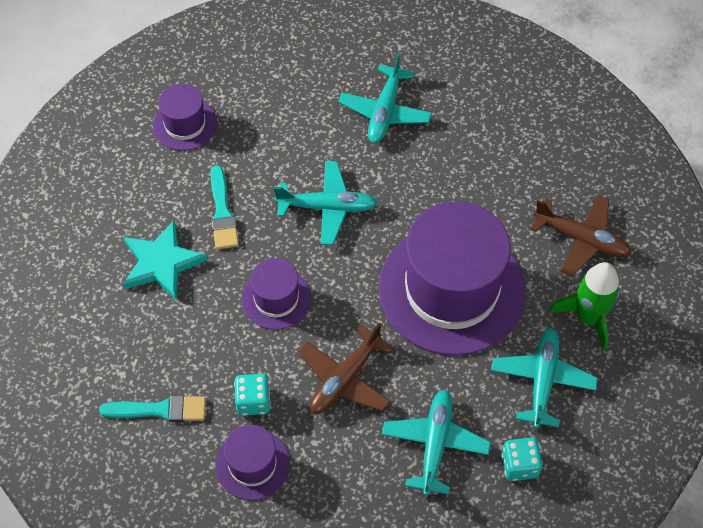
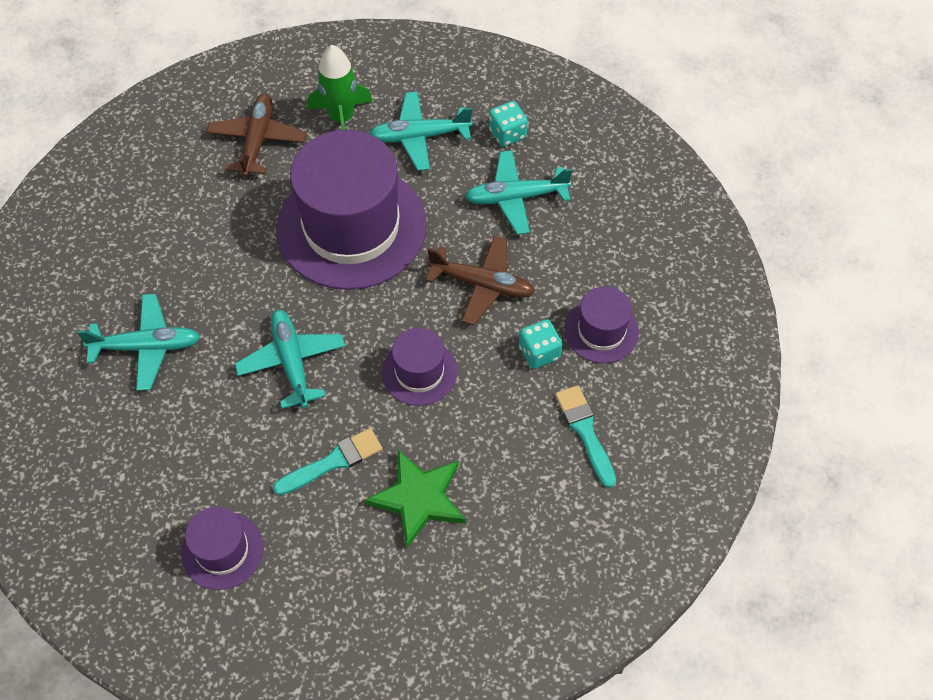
camera: 110 degrees left, 0 degrees up
turquoise star [123,220,208,300] -> green star [365,450,466,548]

